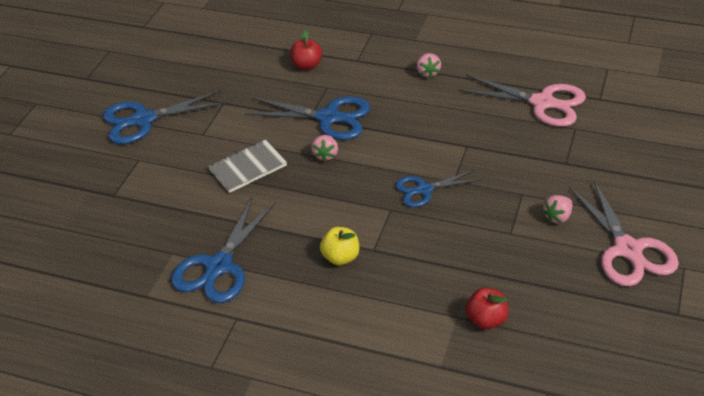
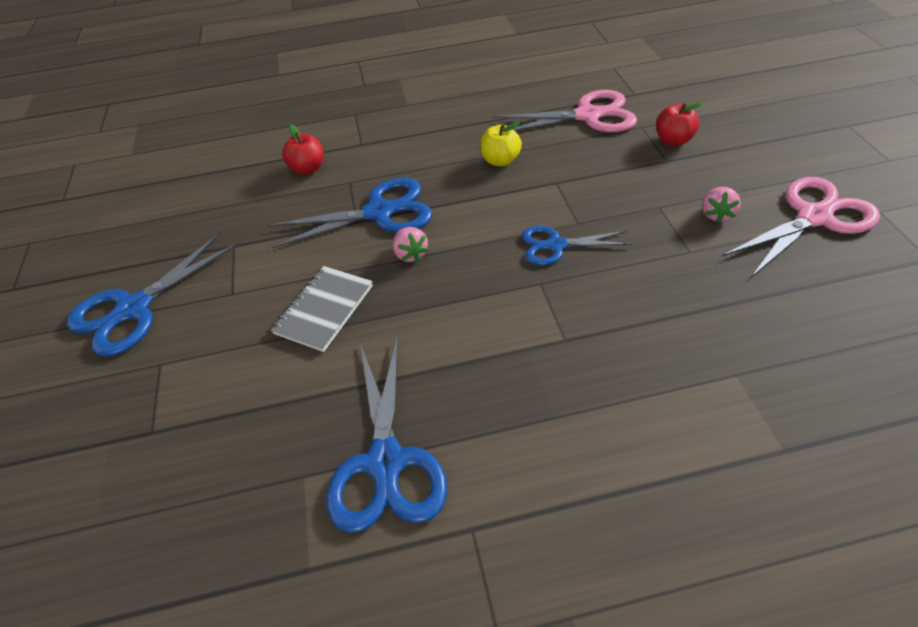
camera: 30 degrees left, 5 degrees up
yellow apple [320,227,359,265] -> yellow apple moved to [480,122,522,166]
blue scissors [396,170,481,207] -> blue scissors turned 45 degrees clockwise [522,226,632,265]
pink strawberry [417,53,441,78] -> none
red apple [466,288,509,329] -> red apple moved to [656,102,703,146]
pink scissors [569,180,679,286] -> pink scissors turned 75 degrees counterclockwise [723,177,880,277]

